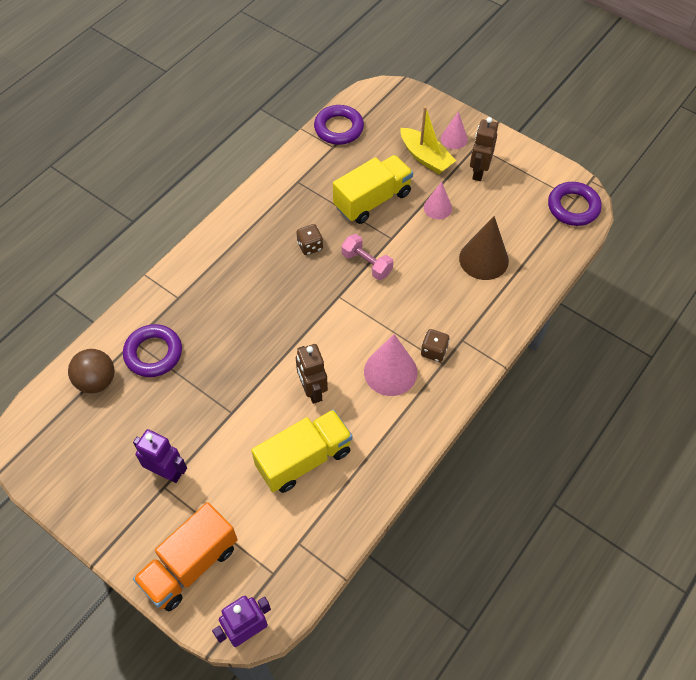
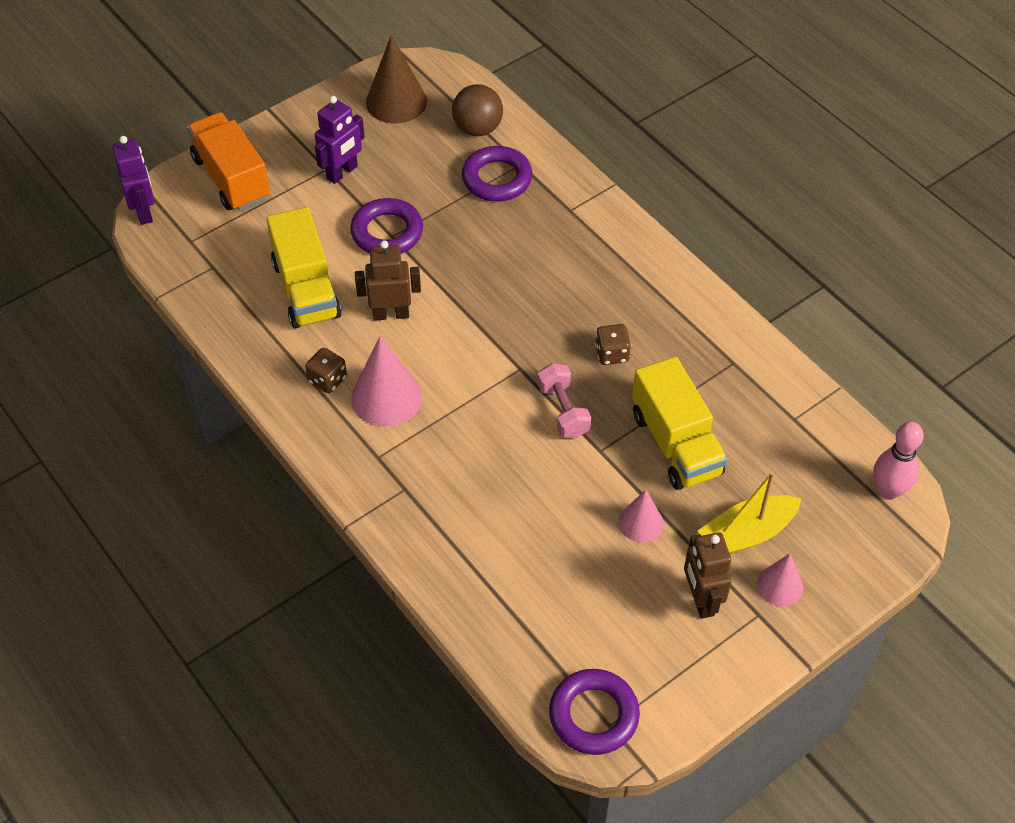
camera: 105 degrees right, 5 degrees down
purple ring [314,105,364,145] -> purple ring moved to [350,198,423,254]
pink dumbbell [341,234,393,280] -> pink dumbbell turned 75 degrees counterclockwise [538,363,591,438]
brown dice [421,329,450,362] -> brown dice moved to [305,348,347,393]
brown cone [459,216,509,280] -> brown cone moved to [366,35,427,124]
brown robot [470,117,498,181] -> brown robot turned 135 degrees counterclockwise [684,532,731,619]
none -> pink bowling pin [873,422,924,500]

